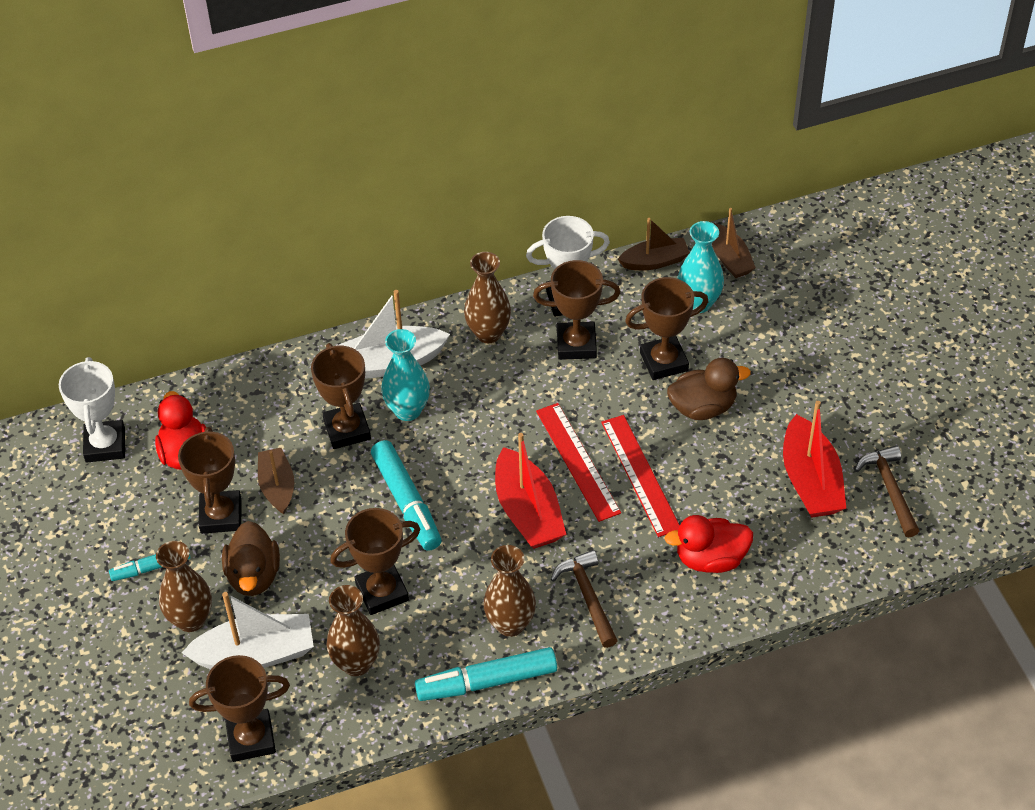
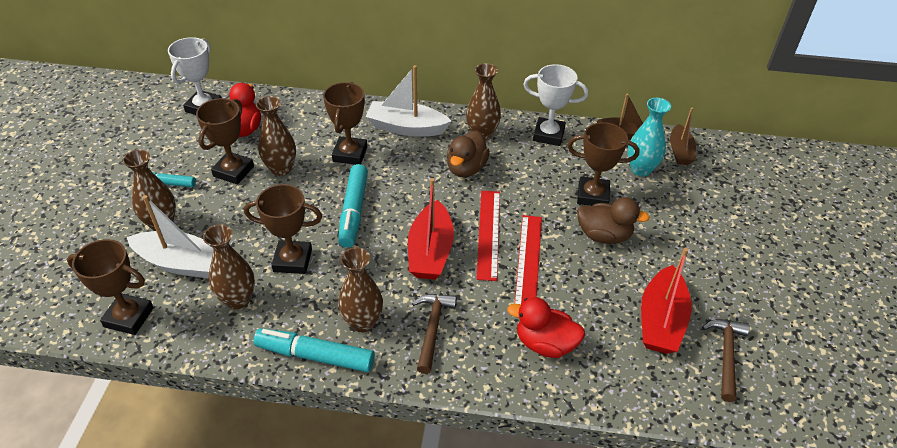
camera: 25 degrees right, 5 degrees down
brown duck [222,521,280,596] -> brown duck moved to [446,130,490,177]
brown boat [258,448,294,514] -> brown vase [256,96,296,176]
turquoise vase [381,329,430,421] -> none
brown trophy [533,260,620,360] -> none

